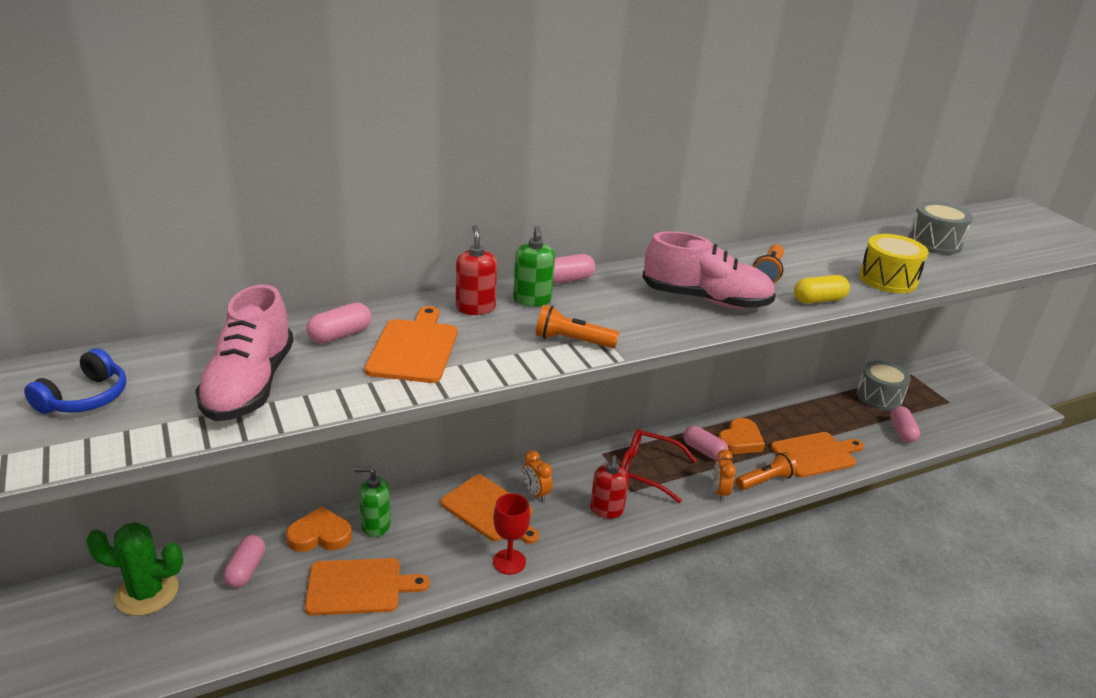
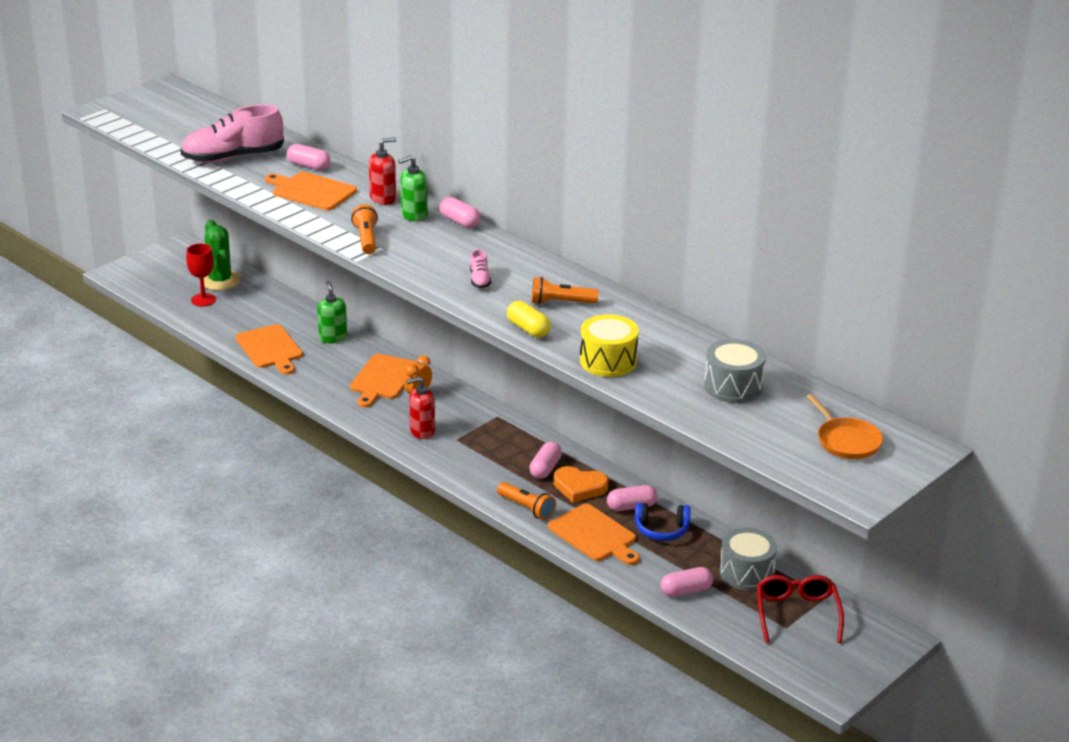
camera: 70 degrees right, 0 degrees up
blue headphones [24,348,126,414] -> blue headphones moved to [635,503,690,541]
pink capsule [223,535,266,588] -> pink capsule moved to [607,485,658,511]
orange heart [286,506,352,552] -> none
orange cutting board [365,306,457,383] -> orange cutting board turned 135 degrees counterclockwise [265,172,357,210]
red goblet [493,493,530,575] -> red goblet moved to [186,244,216,306]
red glasses [620,429,697,503] -> red glasses moved to [757,575,844,643]
pink shoe [642,231,776,309] -> pink shoe [470,249,491,288], size x0.43
orange clock [713,450,736,501] -> none
none -> orange pan [806,394,883,459]

